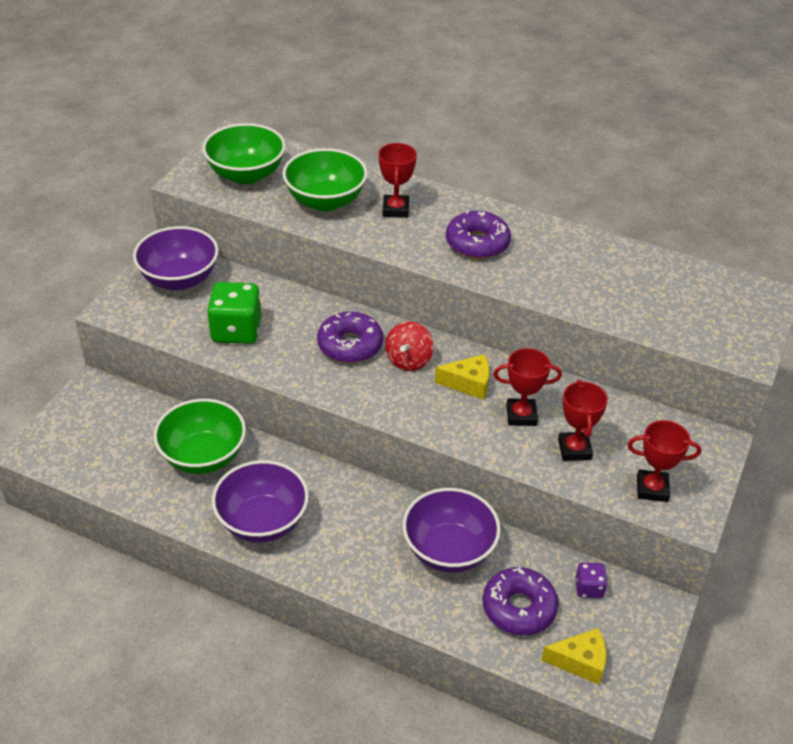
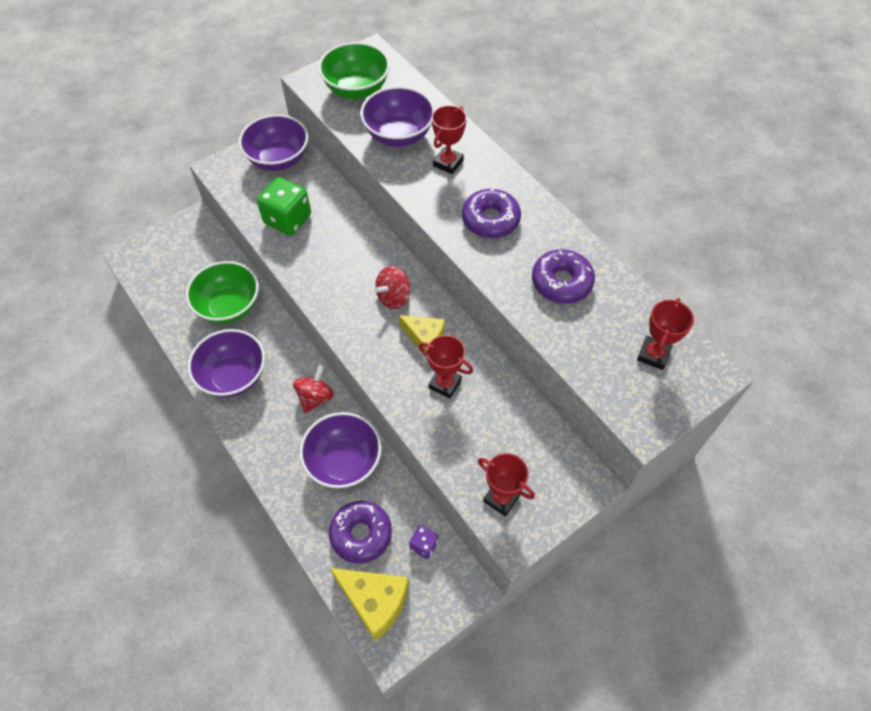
camera: 30 degrees right, 15 degrees up
green bowl [282,148,368,211] -> purple bowl [360,86,435,147]
purple donut [317,311,383,363] -> purple donut moved to [532,249,595,304]
yellow cheese [541,628,606,685] -> yellow cheese [330,568,409,642], size x1.53
red trophy [558,380,608,461] -> red trophy moved to [637,298,694,370]
none -> red spinning top [293,365,334,413]

